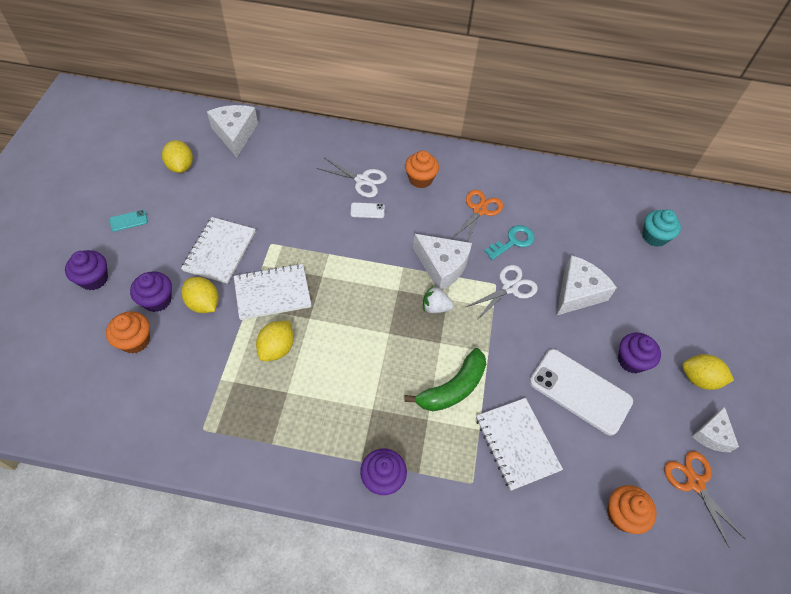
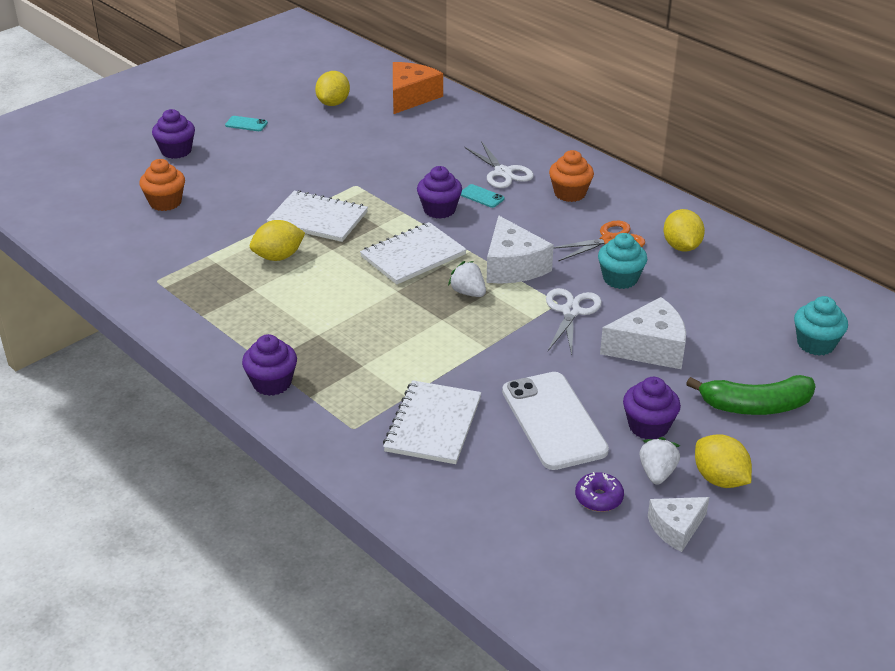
camera: 40 degrees right, 20 degrees down
purple cupcake [130,271,172,312] -> purple cupcake moved to [417,166,462,219]
white notebook [181,217,255,284] -> white notebook moved to [360,222,467,284]
yellow lemon [181,277,219,313] -> yellow lemon moved to [663,209,705,252]
white cheese [207,105,258,157] -> orange cheese [393,62,443,114]
white phone [351,203,385,218] -> turquoise phone [460,184,504,208]
green banana [404,348,486,411] -> green banana moved to [686,375,816,415]
white scissors [466,265,538,320] -> white scissors turned 75 degrees counterclockwise [546,288,602,355]
turquoise key [484,225,535,260] -> turquoise cupcake [598,233,647,289]
orange cupcake [607,485,657,534] -> none
orange scissors [664,451,745,548] -> none
none -> purple donut [575,472,624,512]
none -> white strawberry [639,437,680,485]

